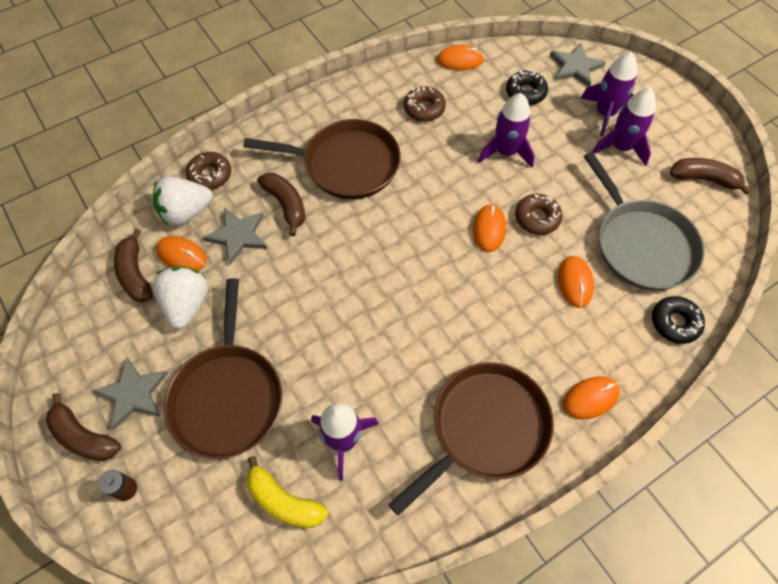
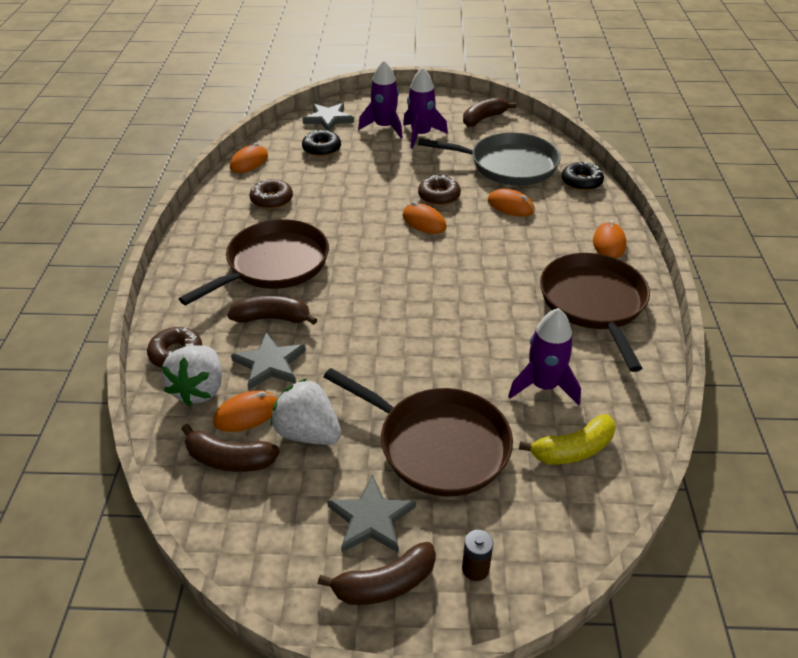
camera: 55 degrees left, 20 degrees down
purple rocket [478,93,535,168] -> none

